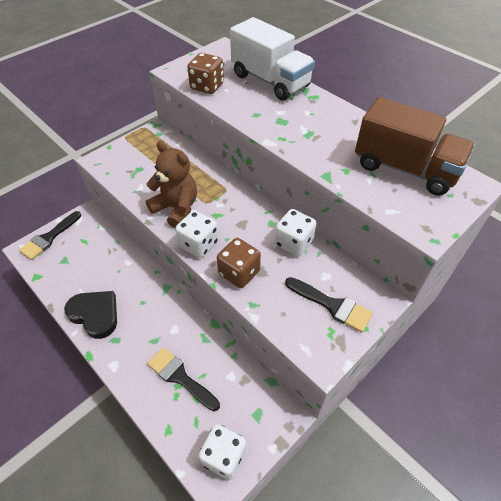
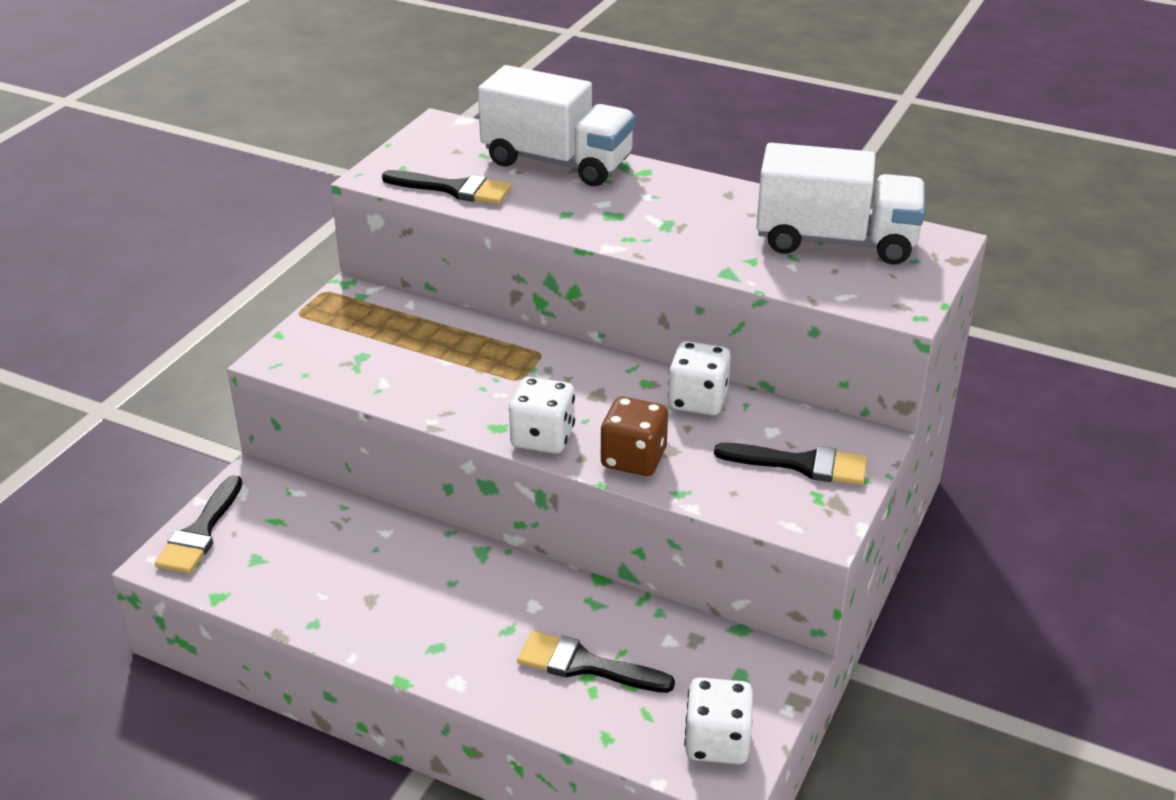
camera: 20 degrees left, 15 degrees down
black heart [64,291,117,339] -> none
brown teddy bear [146,141,197,228] -> none
brown dice [187,53,224,94] -> black brush [382,170,512,204]
brown truck [355,97,475,196] -> white truck [756,143,925,265]

